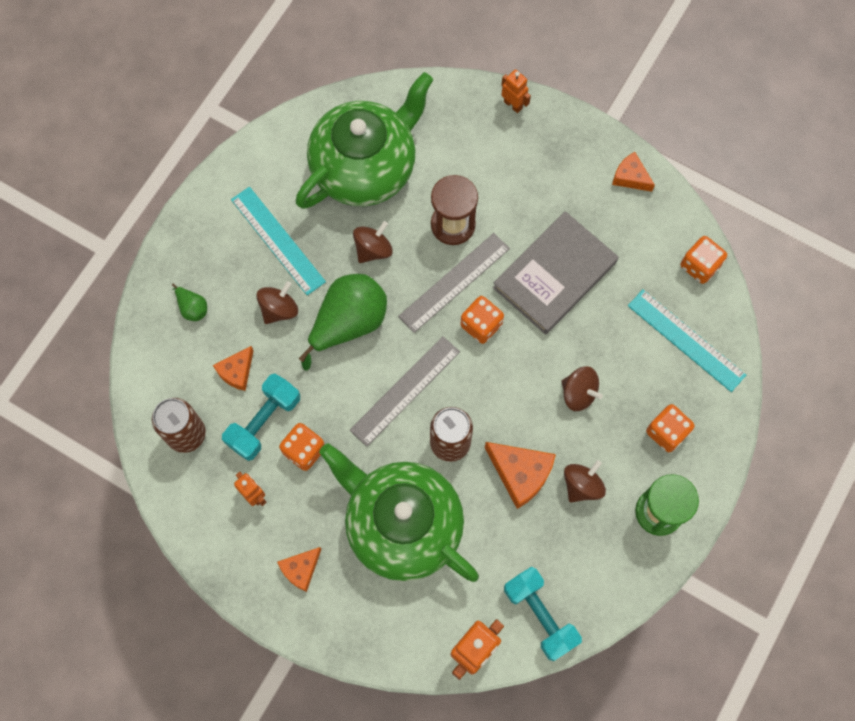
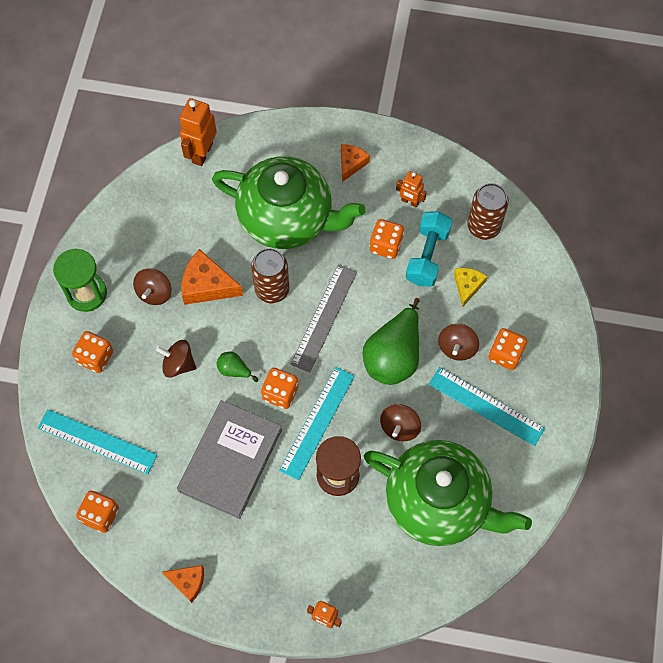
camera: 160 degrees right, 5 degrees down
green pear [172,284,207,321] -> green pear moved to [217,352,258,382]
orange cheese [213,346,254,391] -> yellow cheese [454,268,487,307]
green teapot [296,72,433,209] -> green teapot turned 90 degrees counterclockwise [364,440,532,546]
grey ruler [398,233,510,333] -> turquoise ruler [279,367,355,480]
turquoise dumbbell [504,567,582,661] -> none
none -> orange dice [489,328,527,370]

